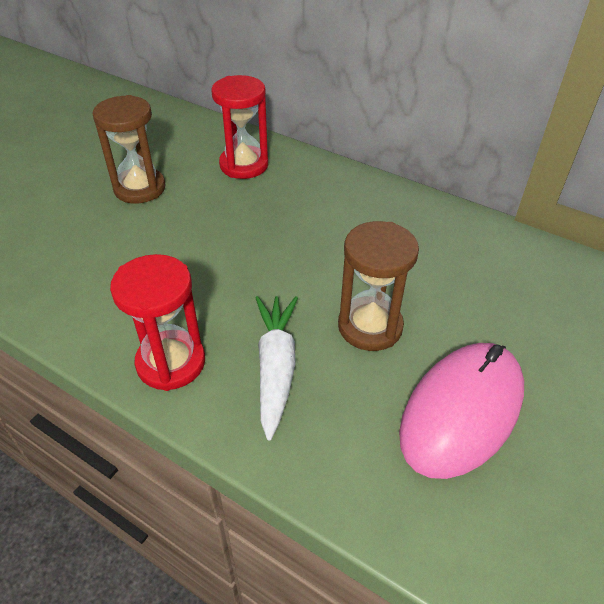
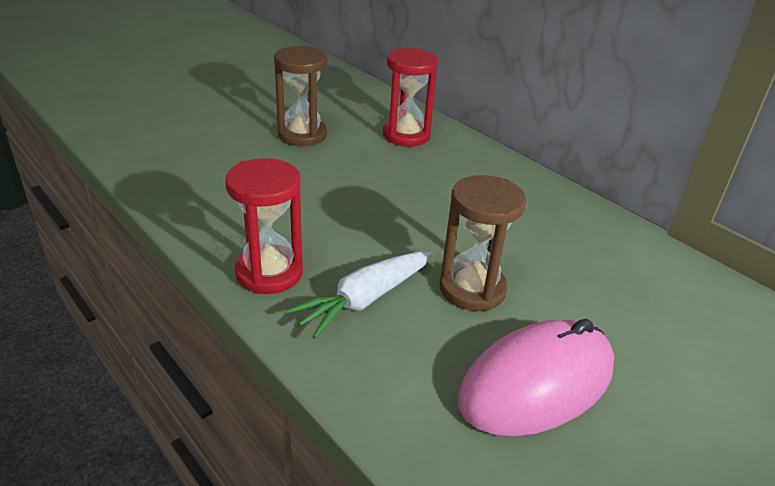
camera: 15 degrees right, 10 degrees down
white carrot [256,296,298,441] -> white carrot turned 150 degrees counterclockwise [285,251,433,339]

